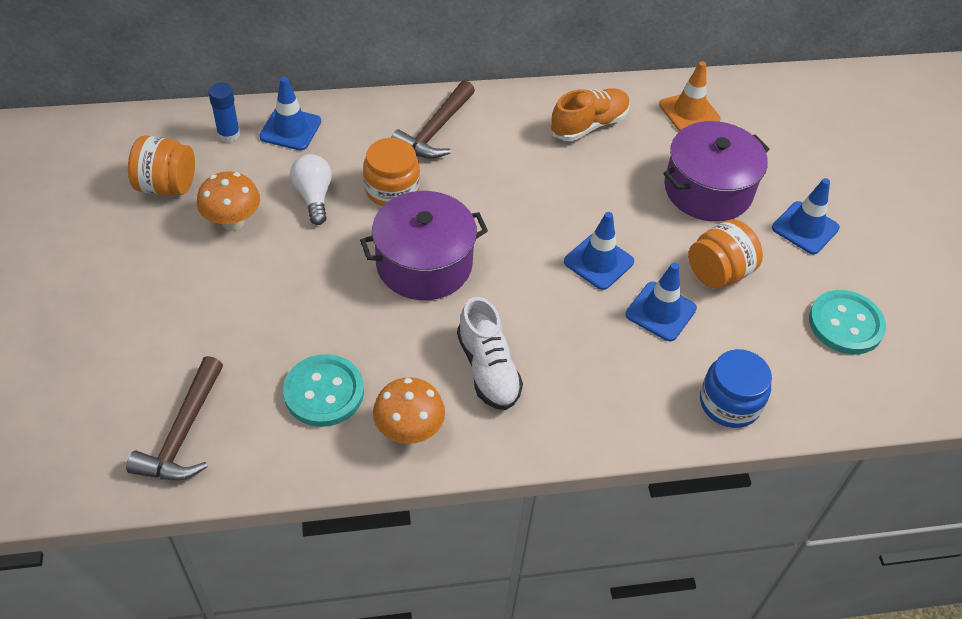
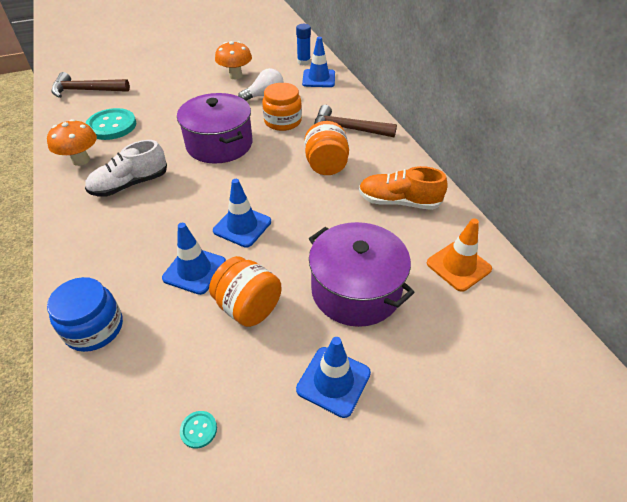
camera: 80 degrees right, 5 degrees down
orange jar [128,135,195,196] -> orange jar moved to [304,121,349,175]
orange shoe [550,88,630,141] -> orange shoe turned 150 degrees clockwise [359,166,448,210]
turquoise button [809,290,886,354] -> turquoise button [180,411,217,449], size x0.43

